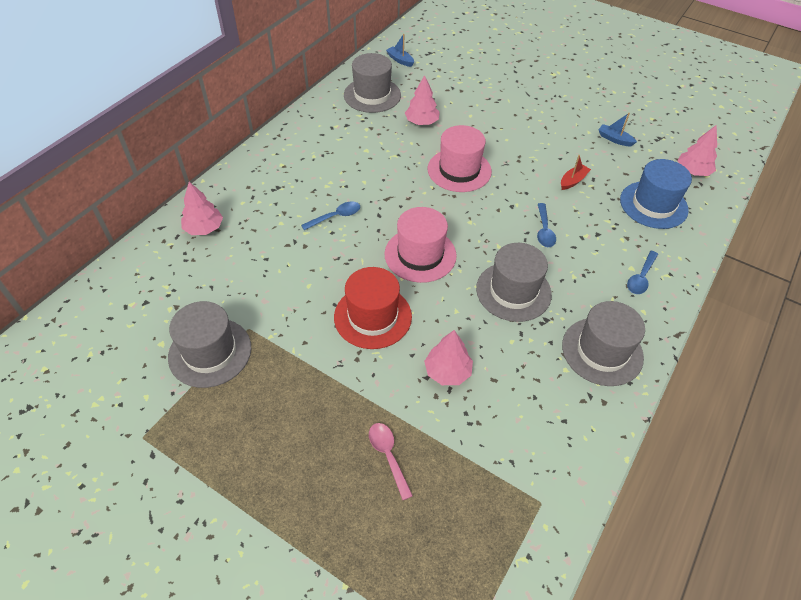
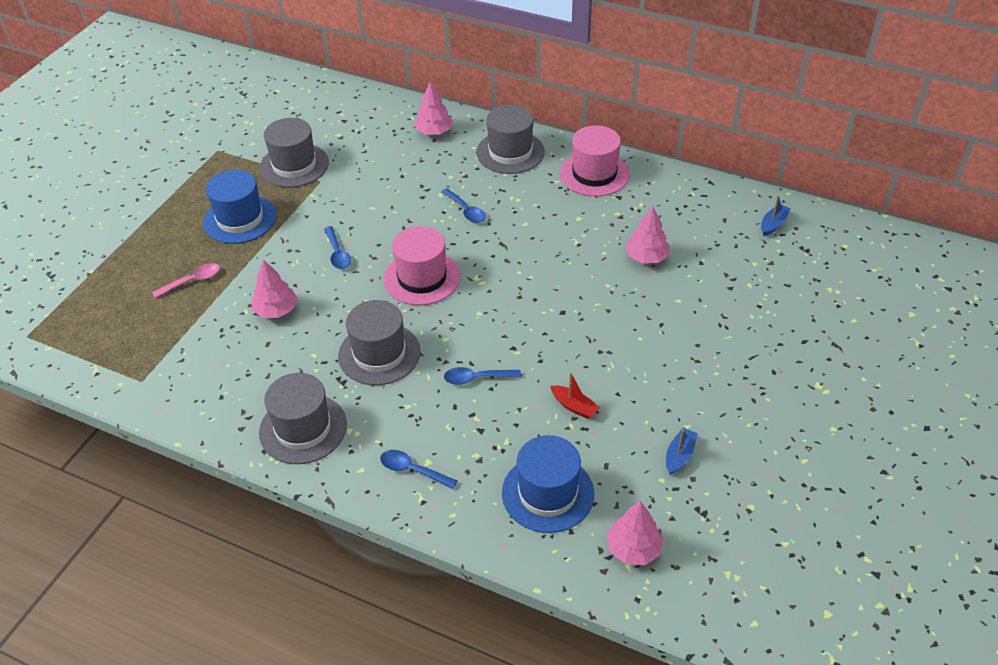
camera: 85 degrees right, 5 degrees down
red hat [334,267,412,349] -> blue spoon [324,226,351,269]
grey hat [344,53,401,113] -> grey hat moved to [476,105,545,174]
pink hat [428,125,492,192] -> pink hat moved to [560,125,630,197]
none -> blue hat [203,170,277,244]

